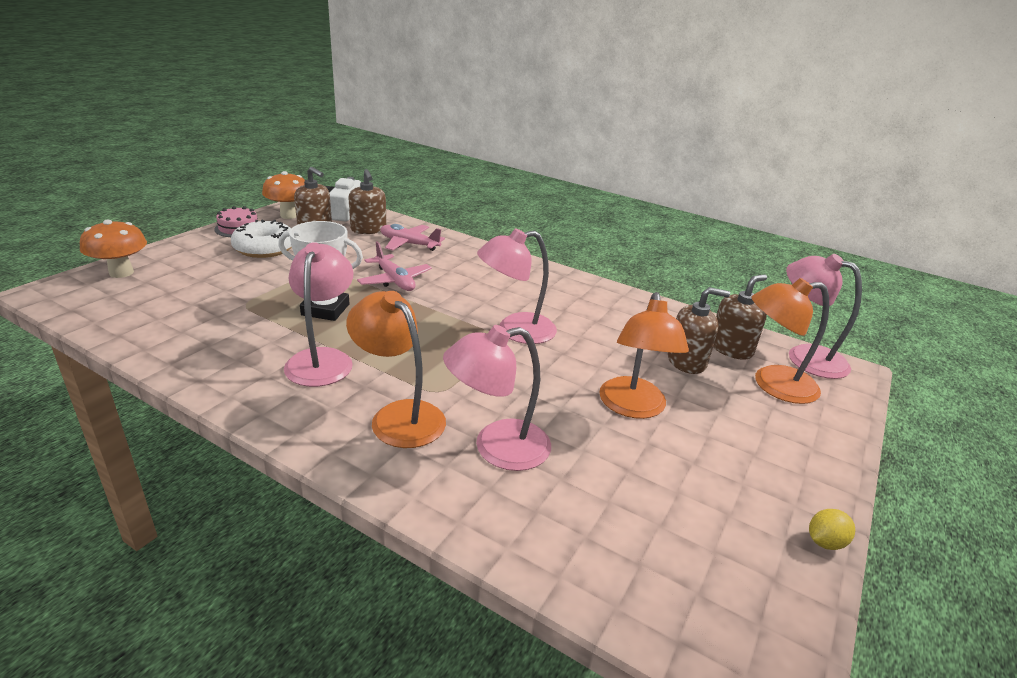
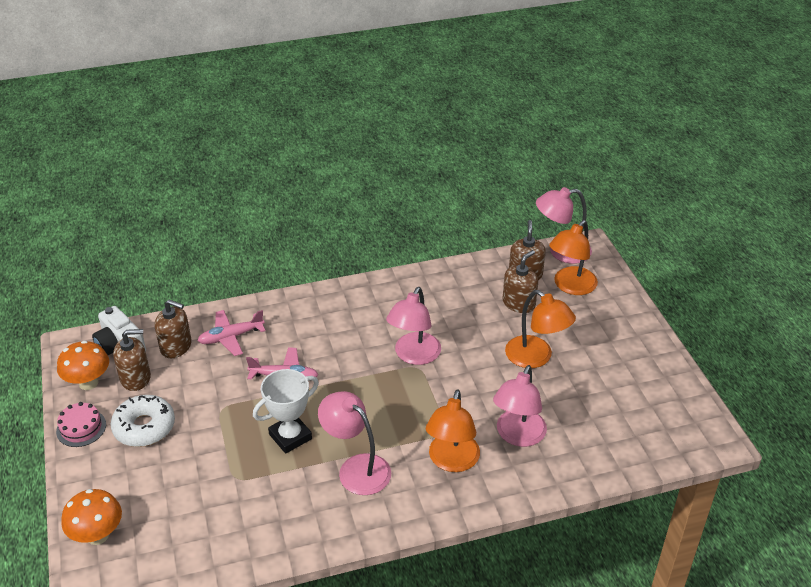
camera: 45 degrees left, 10 degrees up
orange lamp [346,291,446,448] -> orange lamp turned 75 degrees counterclockwise [426,390,480,472]
yellow lemon [809,509,855,550] -> none

